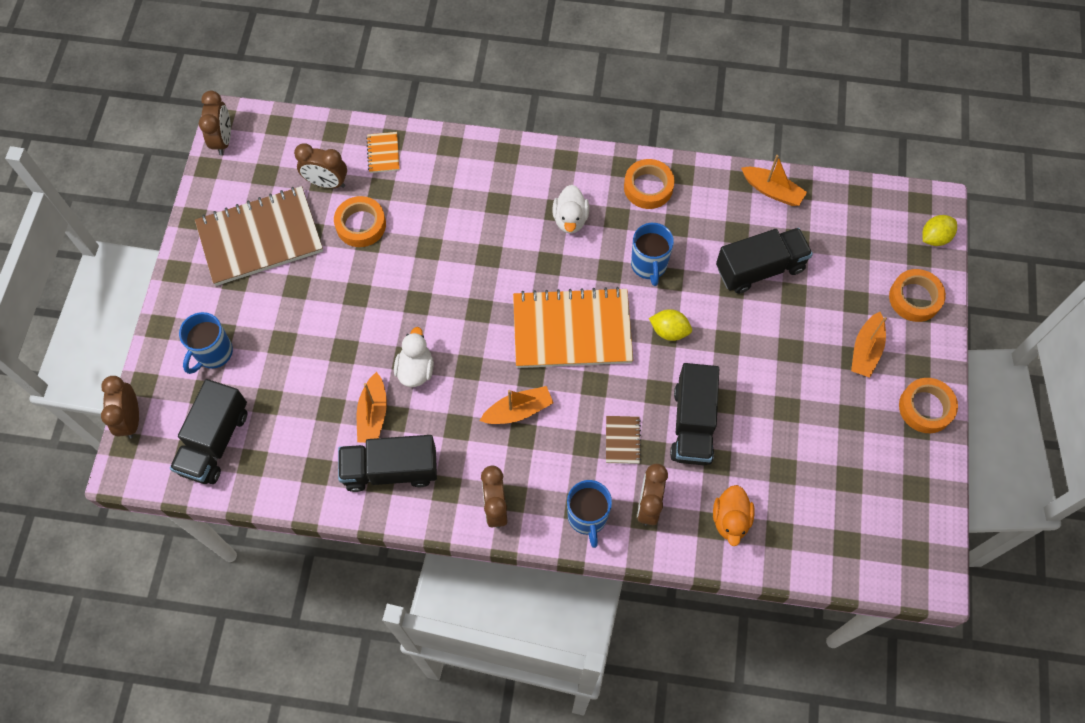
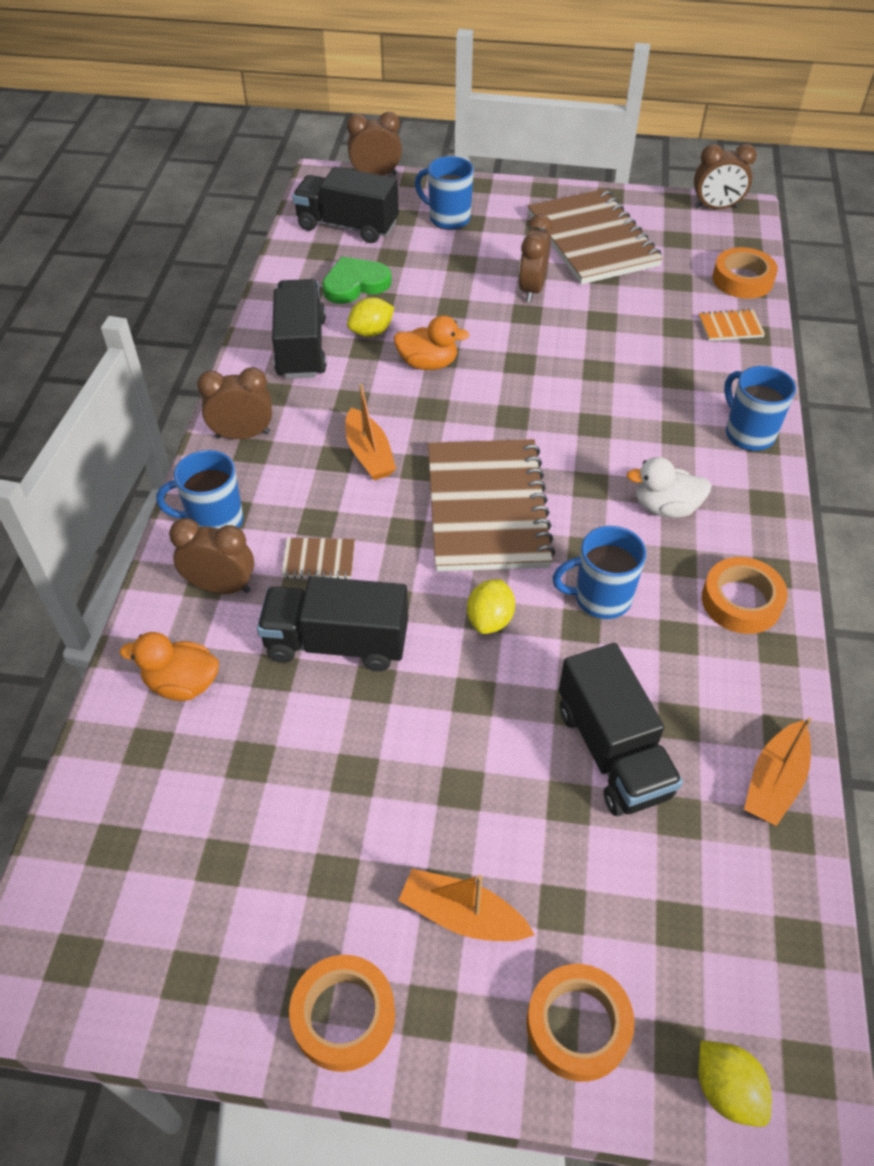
camera: 90 degrees right, 15 degrees down
brown clock [294,143,347,188] -> brown clock moved to [518,214,552,302]
orange tape [334,196,386,247] -> orange tape moved to [712,247,778,299]
orange boat [357,372,387,443] -> yellow lemon [347,297,394,337]
white duck [394,327,434,387] -> orange duck [394,315,470,370]
orange notebook [513,287,633,368] -> brown notebook [428,439,555,572]
none -> green heart [322,257,392,304]
none -> blue mug [724,366,796,451]

